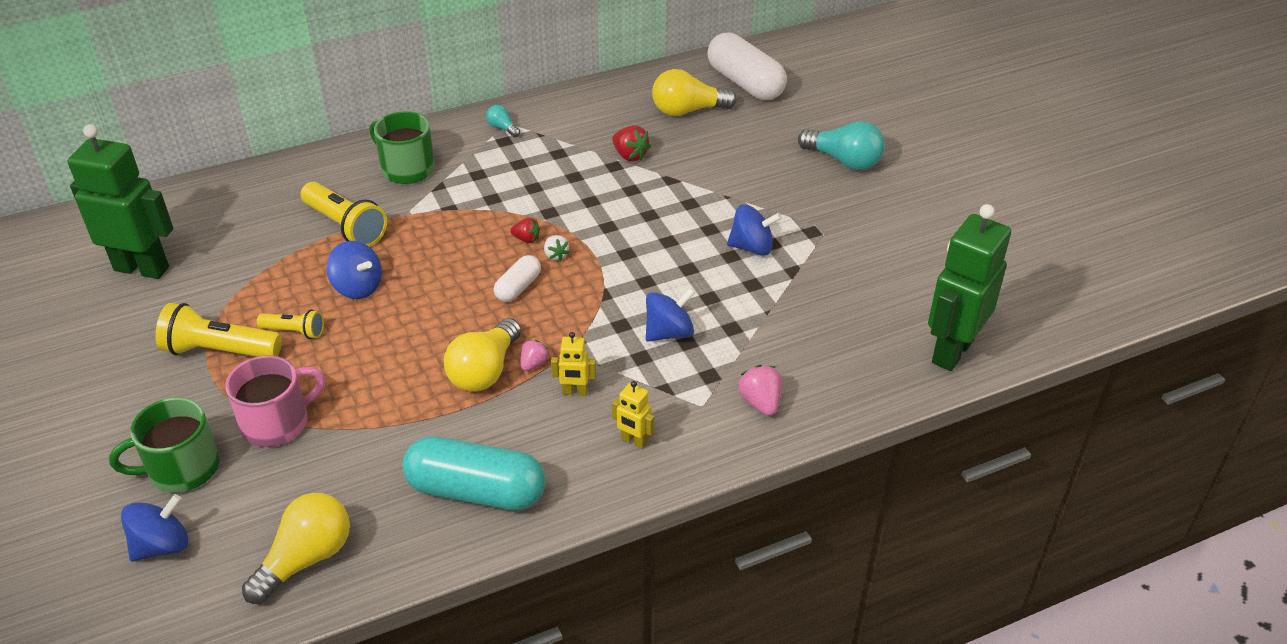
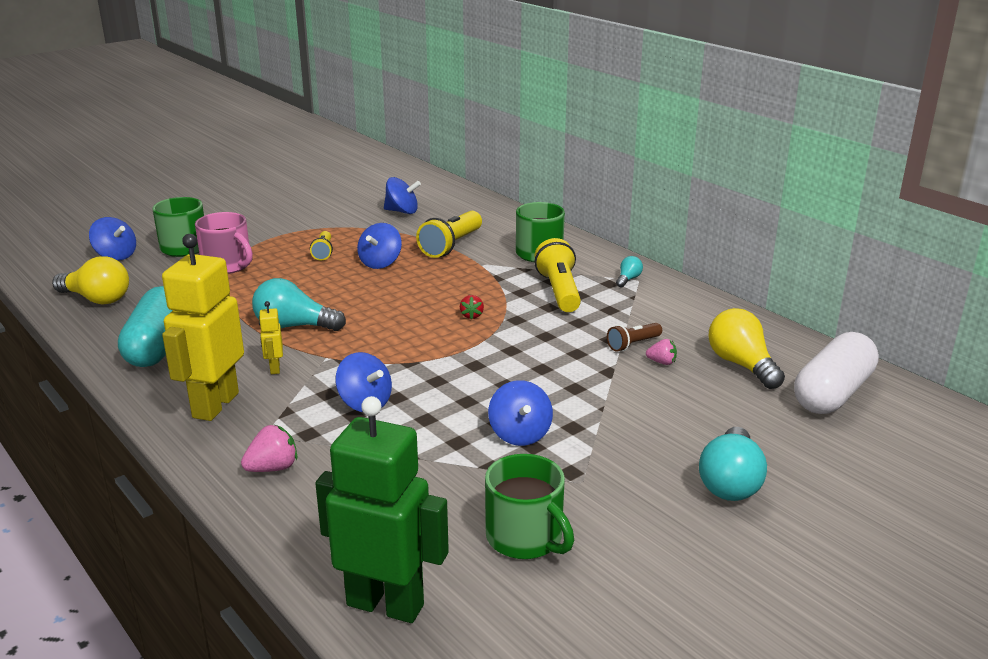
camera: 75 degrees right, 15 degrees down
green robot [68,124,173,279] -> none
yellow flashlight [155,303,282,357] -> yellow flashlight moved to [534,238,581,312]
yellow light bulb [444,318,521,392] -> turquoise light bulb [252,278,346,331]
white capsule [494,255,541,302] -> none
pink strawberry [520,340,549,371] -> pink strawberry moved to [646,339,677,365]
white strawberry [544,235,570,261] -> none
red strawberry [612,125,651,161] -> brown flashlight [607,323,662,352]
yellow robot [612,381,654,449] -> yellow robot [162,234,244,421], size x2.32
none -> blue spinning top [384,177,421,214]
none -> green mug [485,454,574,559]

